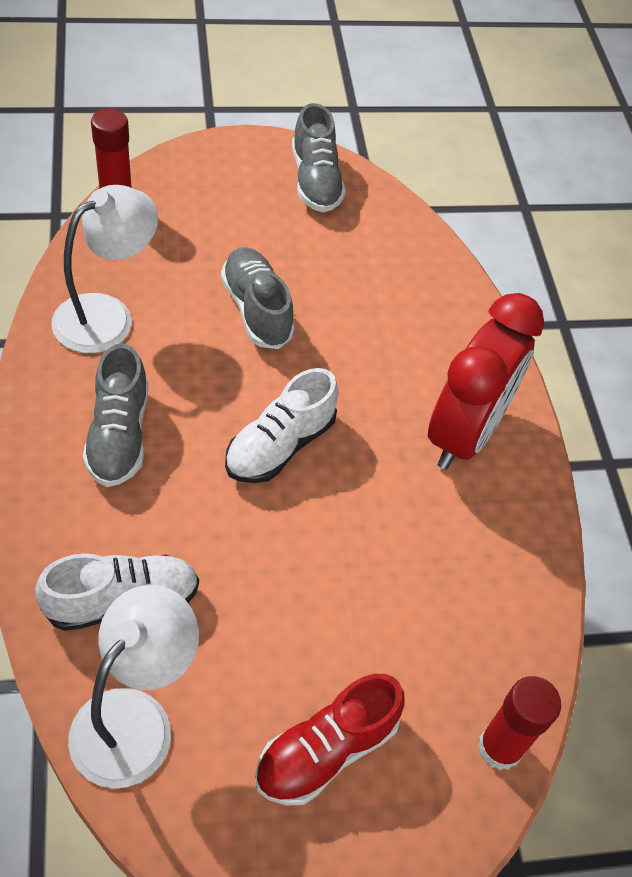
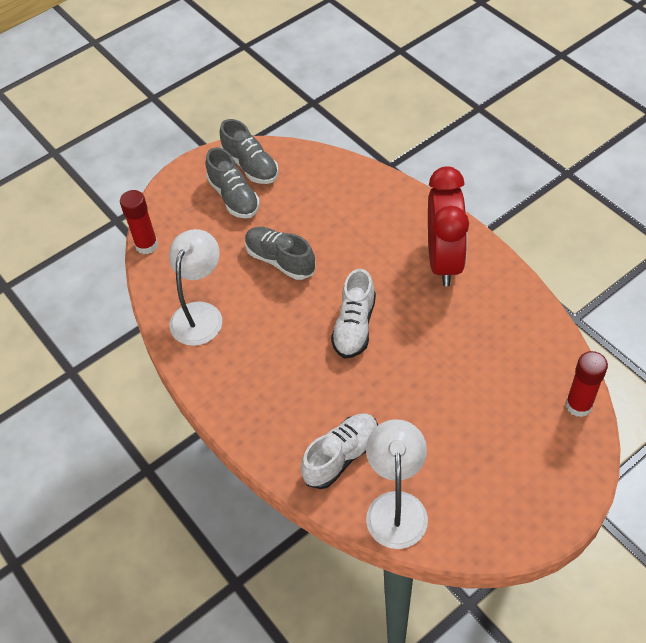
camera: 20 degrees left, 0 degrees up
grey shoe [83,343,148,487] -> grey shoe moved to [206,147,260,218]
red shoe [255,674,405,806] -> none

